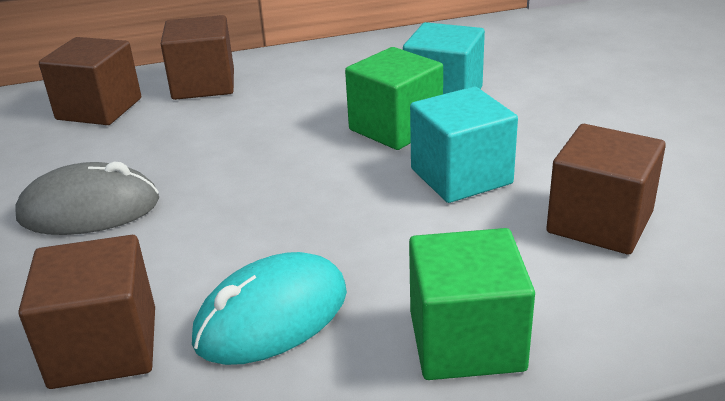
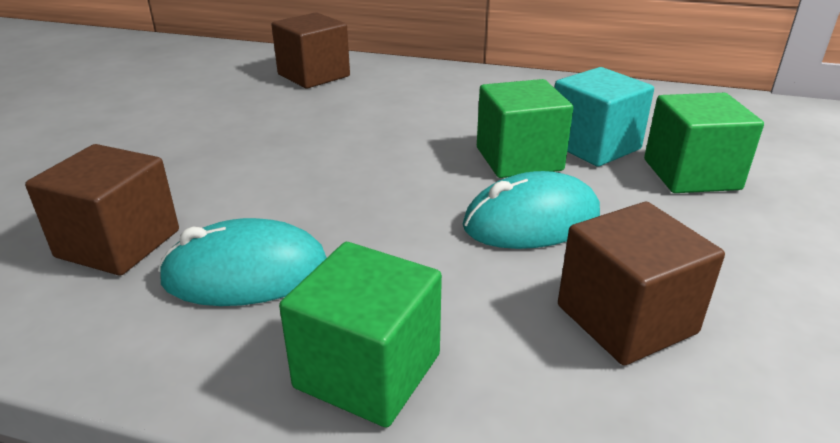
camera: 30 degrees right, 0 degrees up
grey mouse [15,161,159,235] -> none
brown cube [161,15,234,100] -> none
turquoise cube [410,87,518,203] -> turquoise mouse [463,171,600,249]
none -> green cube [644,93,764,193]

